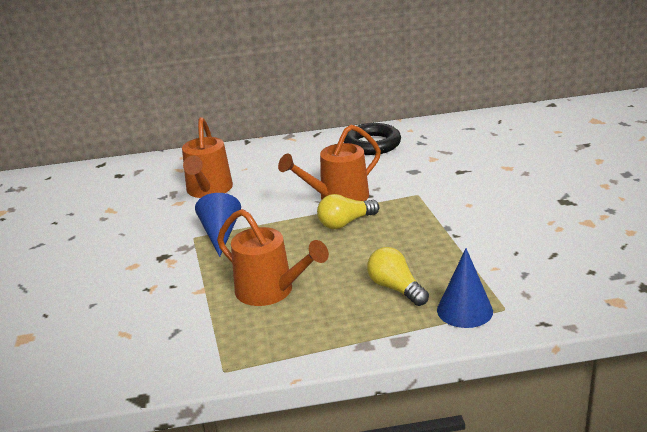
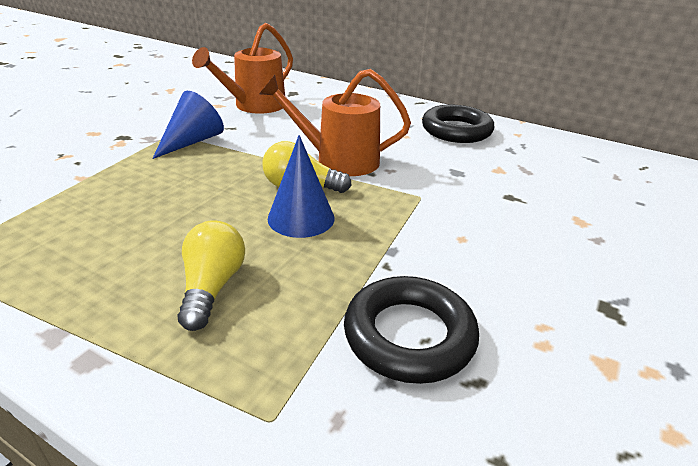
camera: 35 degrees right, 5 degrees up
orange watering can [217,209,329,306] -> none
blue cone [437,248,493,328] -> blue cone moved to [268,135,335,238]
none -> black ring [344,276,479,384]

